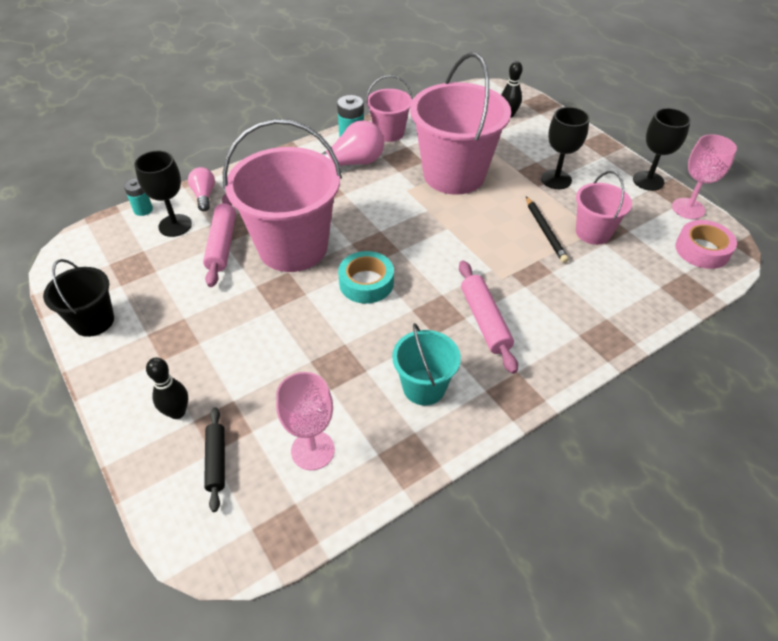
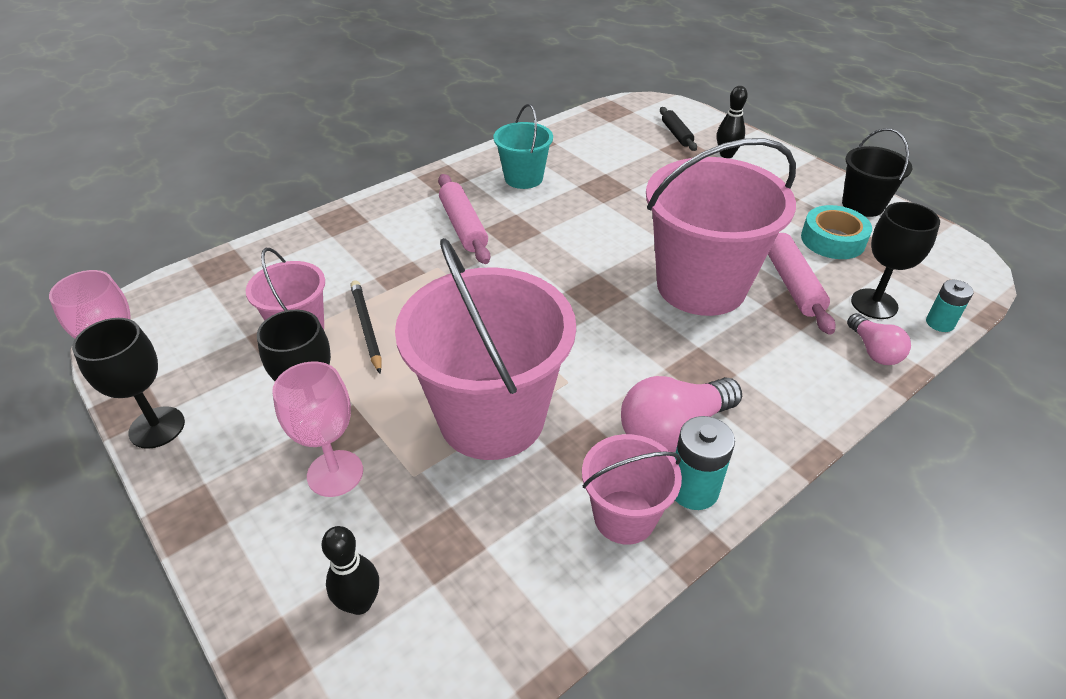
camera: 175 degrees right, 5 degrees down
pink goblet [276,372,335,470] -> pink goblet moved to [272,361,363,497]
turquoise tape [338,251,394,304] -> turquoise tape moved to [801,205,872,259]
pink tape [675,220,737,269] -> none

